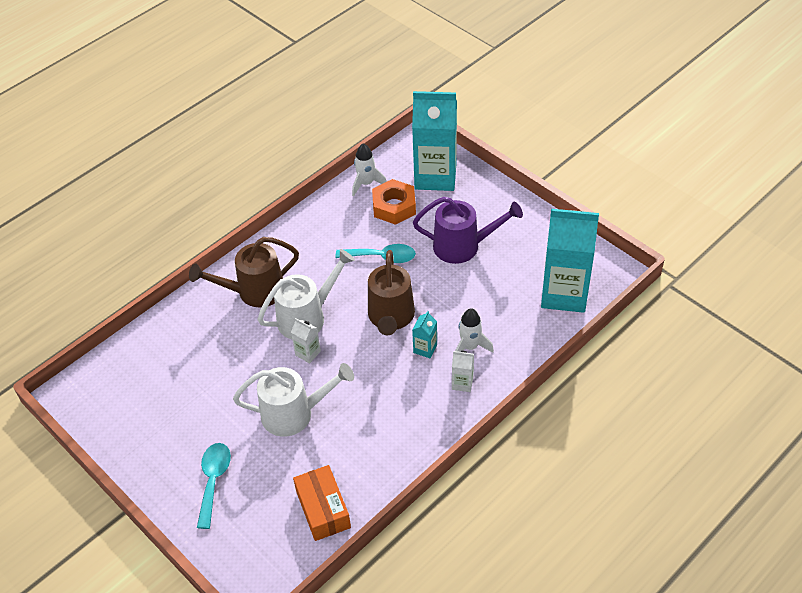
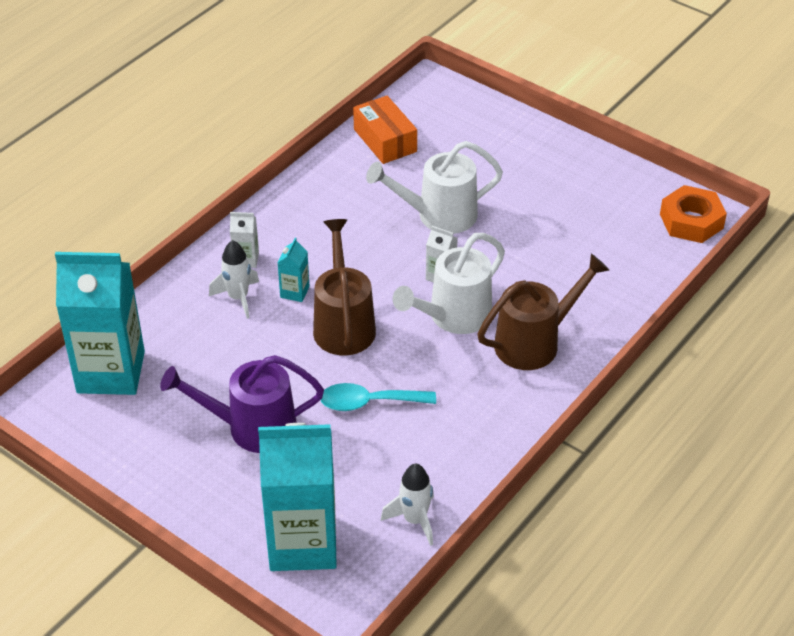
camera: 170 degrees right, 5 degrees down
turquoise spoon [197,443,231,529] -> none
orange nut [372,179,416,225] -> orange nut moved to [660,185,727,243]

